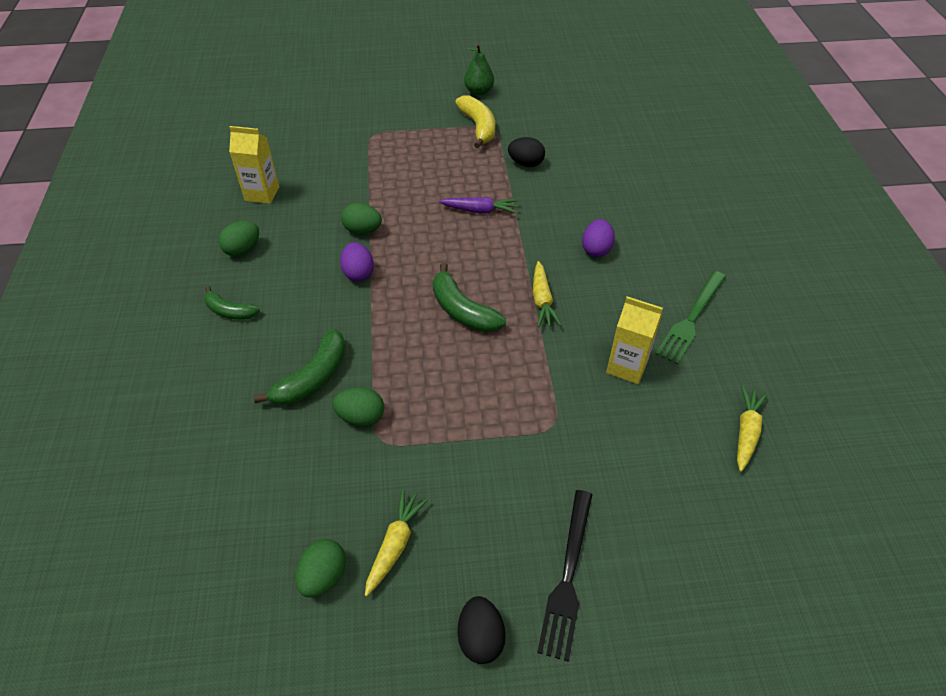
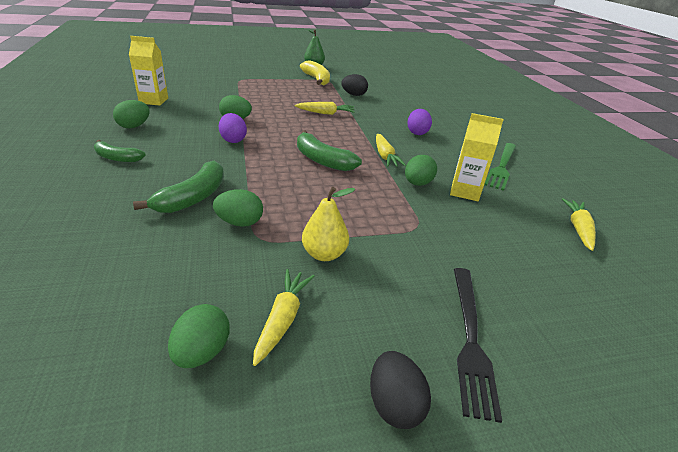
camera: 10 degrees left, 15 degrees down
purple carrot [439,197,518,214] -> yellow carrot [295,102,355,115]
none -> yellow pear [302,187,355,261]
none -> green egg [405,155,437,186]

